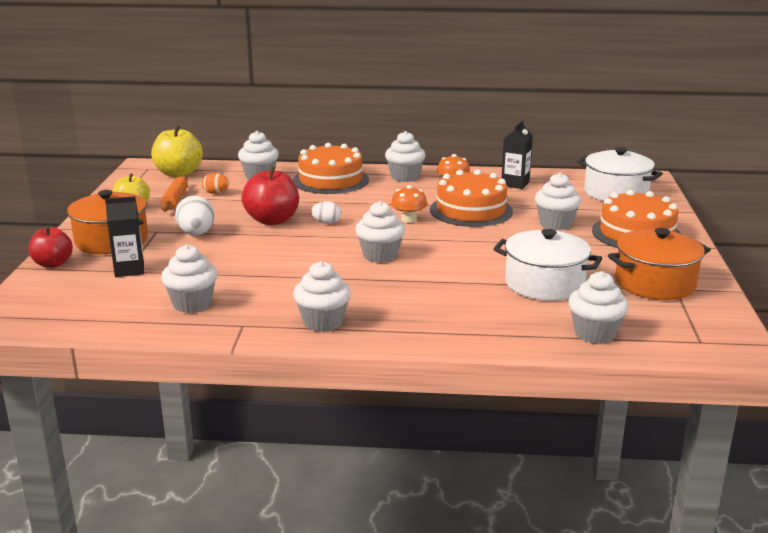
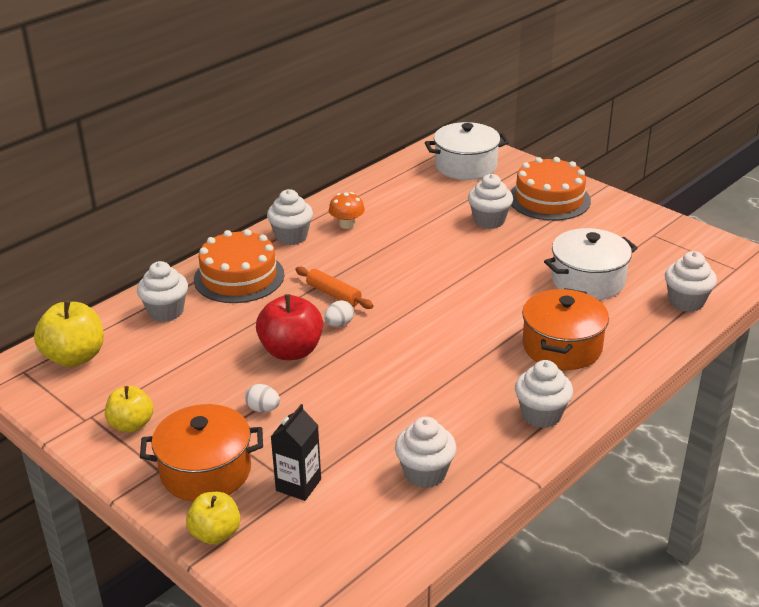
camera: 50 degrees left, 10 degrees up
red apple [28,226,73,268] -> yellow apple [186,492,241,545]
orange rolling pin [161,175,188,211] -> orange rolling pin moved to [295,267,374,309]
white egg [175,196,215,235] -> white egg [245,384,280,412], size x0.60
orange egg [202,173,229,194] -> none
white cupcake [355,201,405,263] -> none
orange mushroom [391,185,427,223] -> none
orange cake [430,169,513,227] -> none
black carton [502,121,533,189] -> none
orange pot [608,228,711,300] -> orange pot moved to [522,288,609,370]

